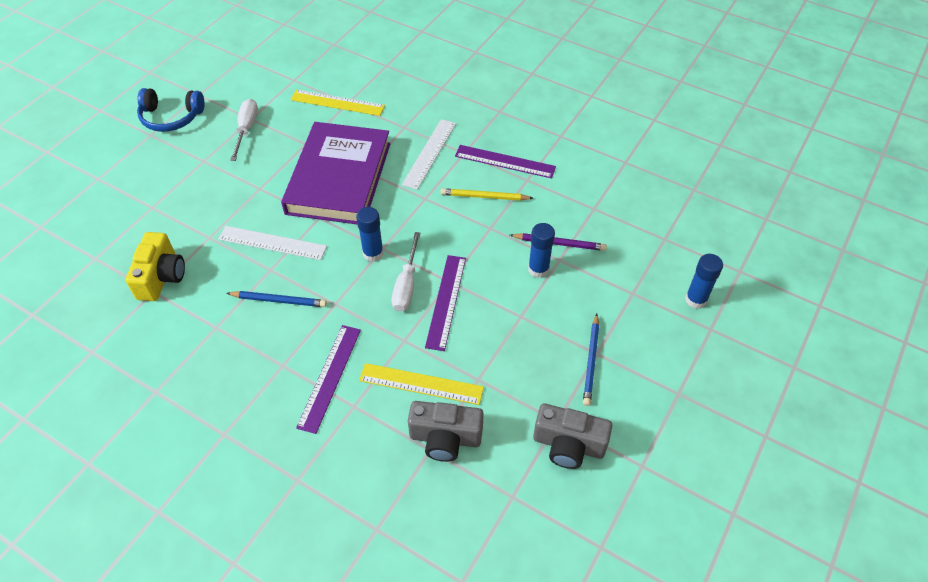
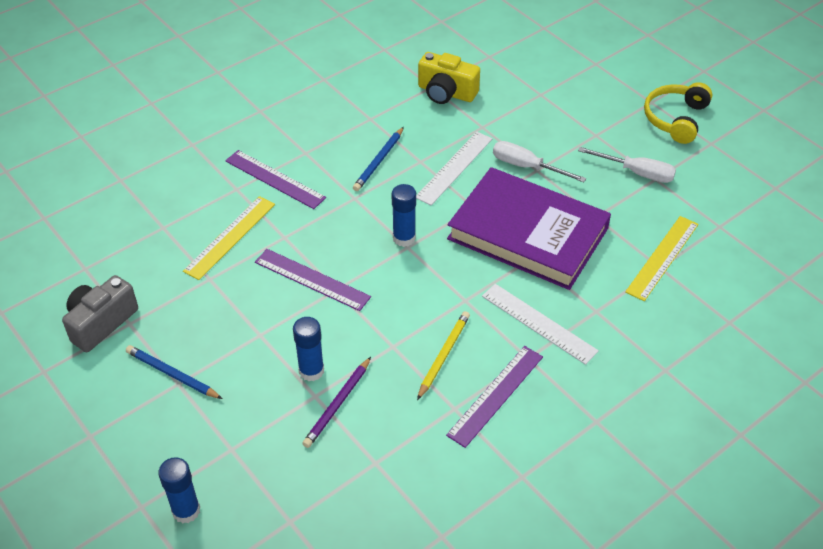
camera: 110 degrees right, 5 degrees down
blue headphones [137,88,205,132] -> yellow headphones [644,82,712,144]
white screwdriver [392,232,420,312] -> white screwdriver moved to [493,141,586,182]
grey camera [408,401,484,462] -> none

